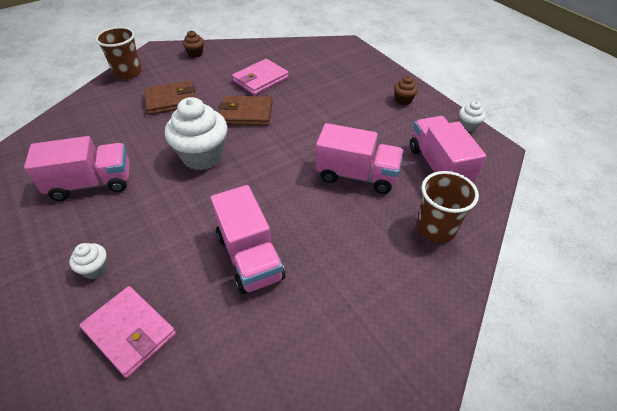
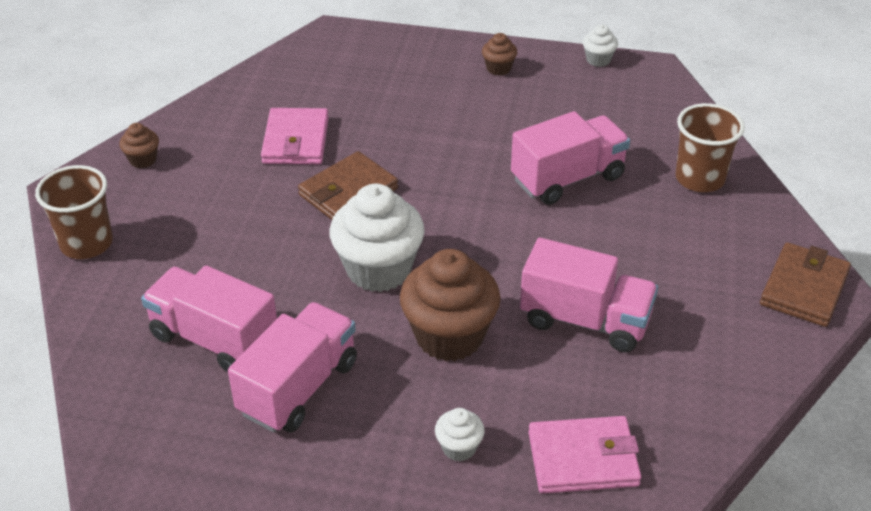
camera: 45 degrees left, 5 degrees down
brown wallet [144,80,196,115] -> brown wallet moved to [760,242,851,327]
pink truck [410,116,486,183] -> pink truck moved to [141,265,277,372]
none -> brown cupcake [400,249,501,361]

